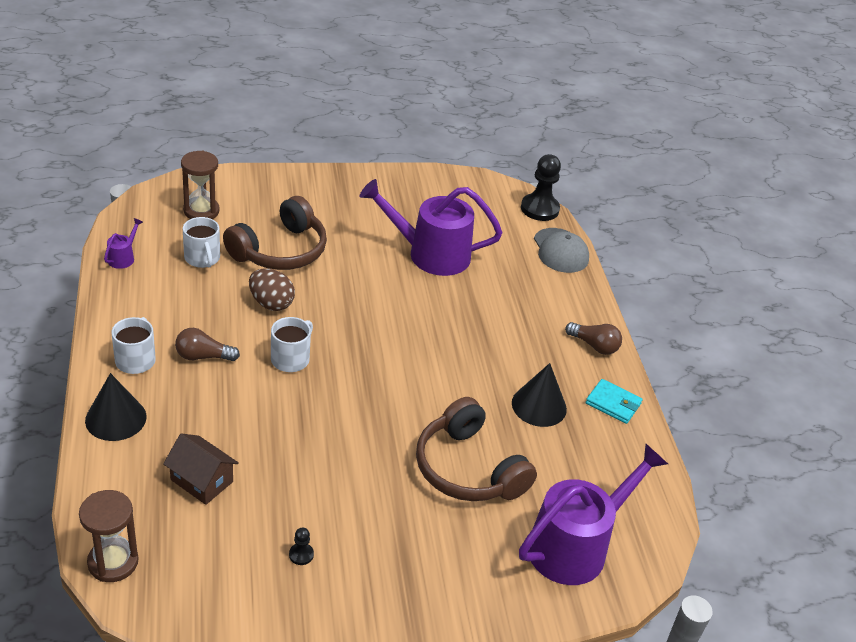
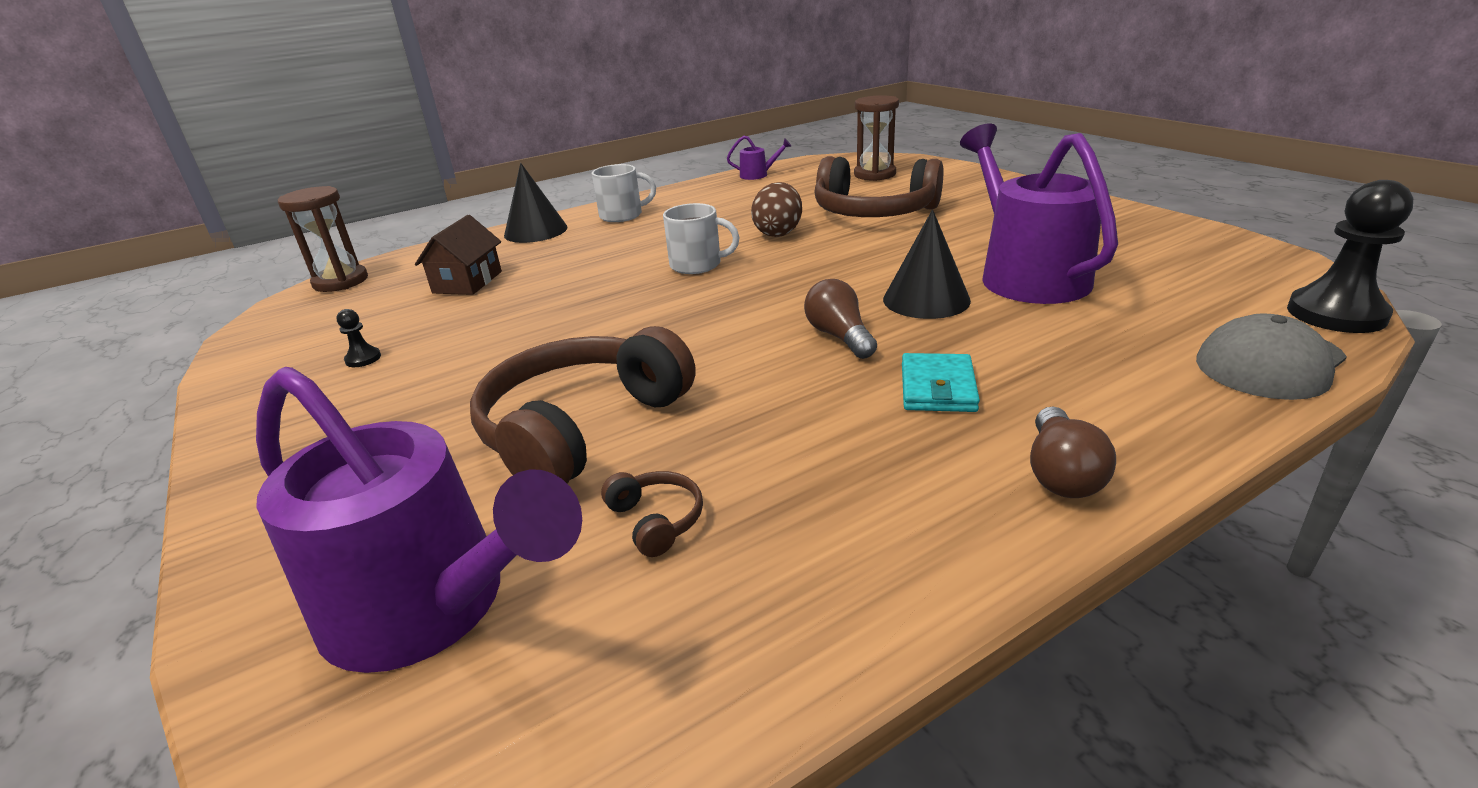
camera: 75 degrees right, 10 degrees down
brown light bulb [175,328,240,361] -> brown light bulb moved to [804,279,877,359]
white mug [183,217,220,268] -> none
black cone [512,363,567,427] -> black cone moved to [883,210,971,319]
turquoise wallet [586,379,643,424] -> turquoise wallet moved to [902,353,980,412]
none -> brown headphones [601,471,703,557]

